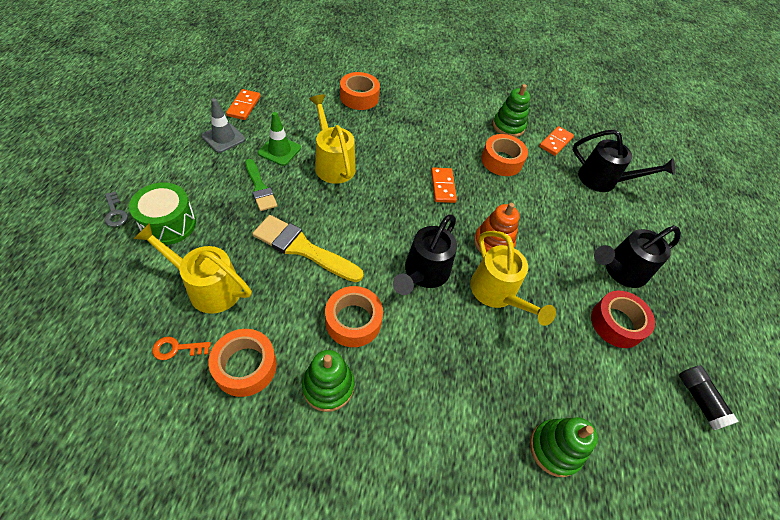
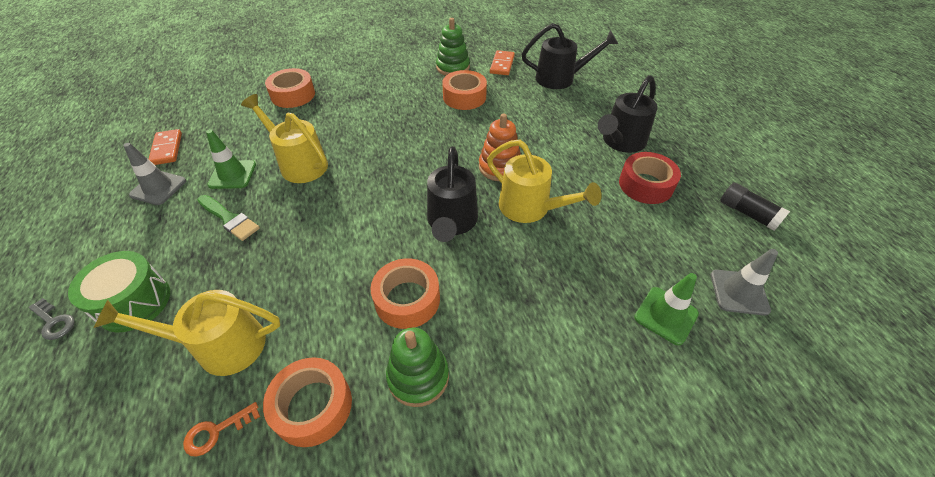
camera: 20 degrees left, 5 degrees down
yellow brush [252,215,364,282] -> none
orange domino [431,167,457,203] -> none
green stacking toy [530,417,598,477] -> green traffic cone [634,273,699,345]
none -> grey traffic cone [711,249,778,316]

